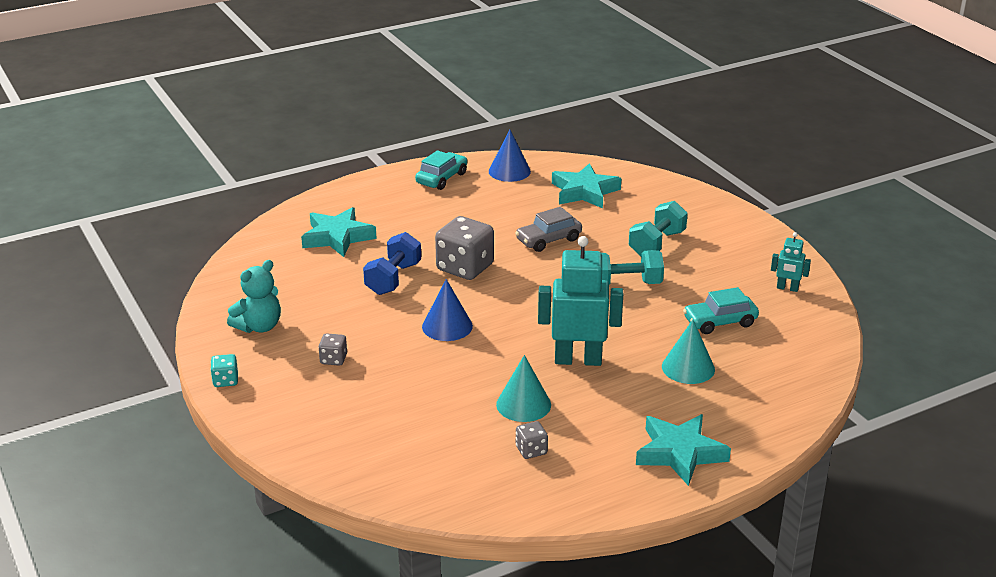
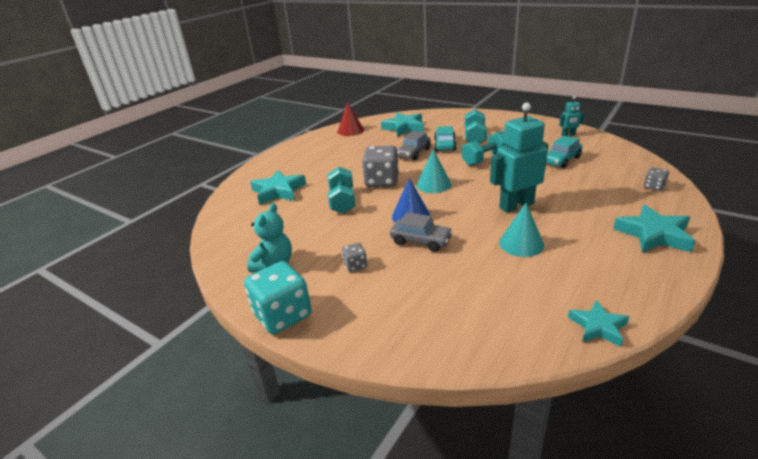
camera: 25 degrees left, 0 degrees up
turquoise dice [211,354,238,387] -> turquoise dice [244,261,312,334], size x2.09
blue dumbbell [363,232,421,295] -> turquoise dumbbell [328,167,355,214]
turquoise car [415,150,467,190] -> turquoise car moved to [434,126,457,151]
blue cone [489,130,531,182] -> red cone [338,102,364,136]
grey dice [516,421,548,459] -> grey dice moved to [644,167,669,191]
turquoise cone [662,320,715,384] -> turquoise cone moved to [416,149,451,193]
none -> grey car [390,212,453,252]
none -> turquoise star [568,300,629,347]

